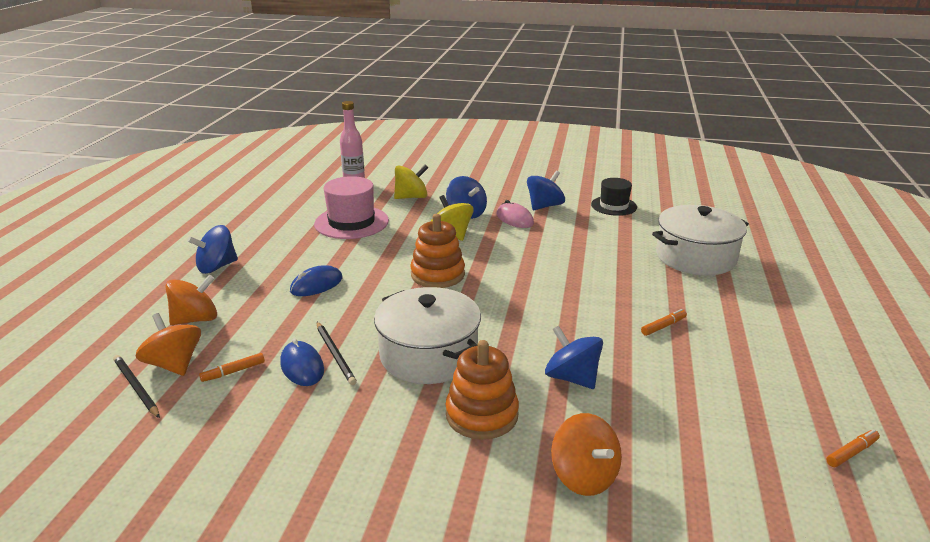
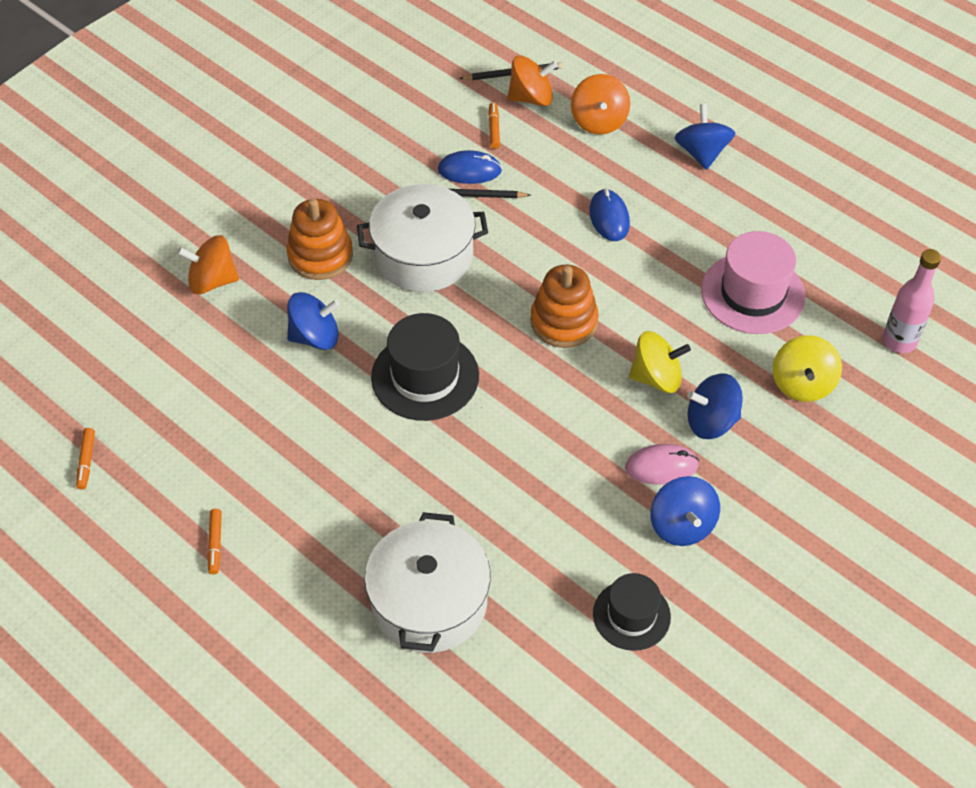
camera: 120 degrees right, 25 degrees up
orange marker [641,309,687,336] -> orange marker moved to [207,509,222,574]
none -> black hat [371,313,479,421]

